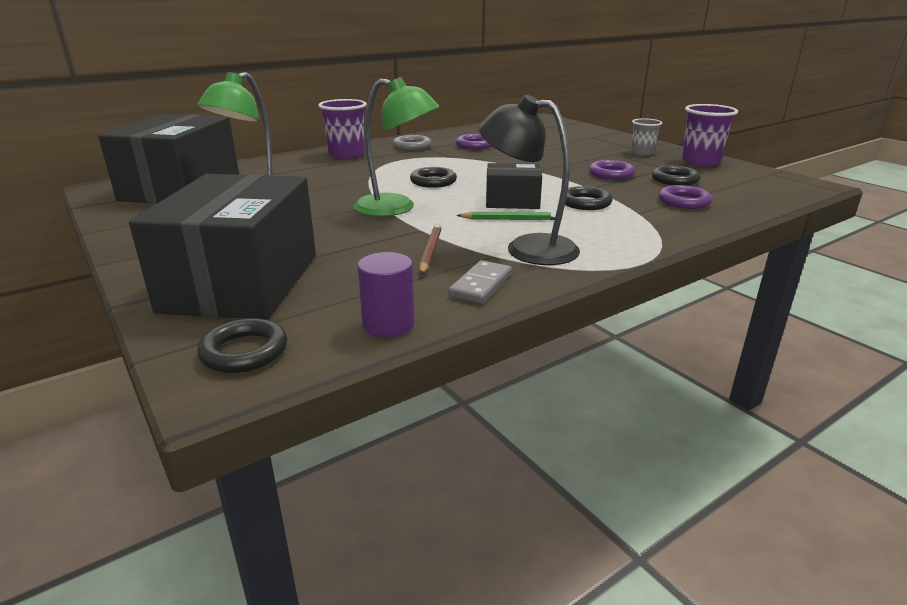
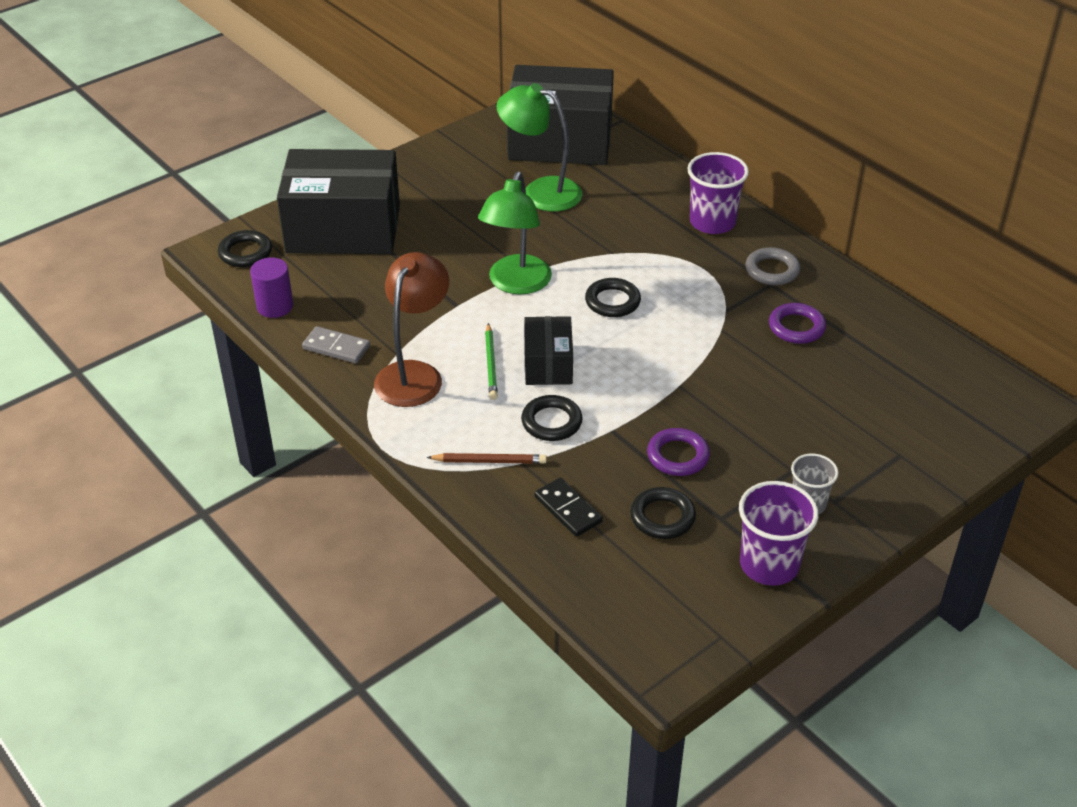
camera: 85 degrees right, 15 degrees up
brown pencil [419,223,442,275] -> brown pencil moved to [426,453,547,464]
black lamp [478,95,580,265] -> brown lamp [374,252,449,407]
purple ring [659,185,713,209] -> black domino [534,478,603,537]

